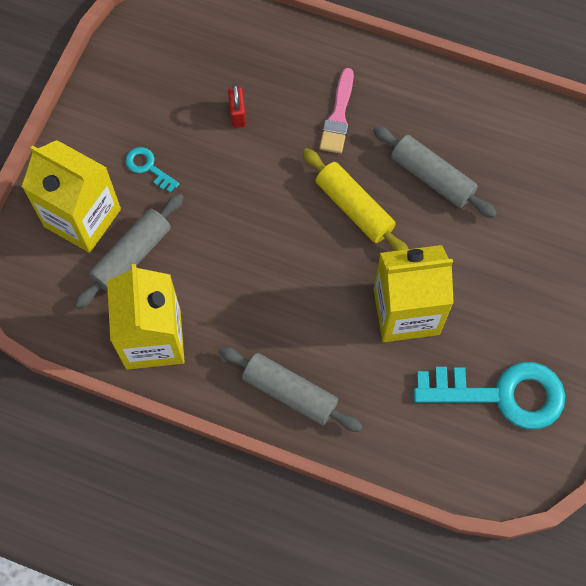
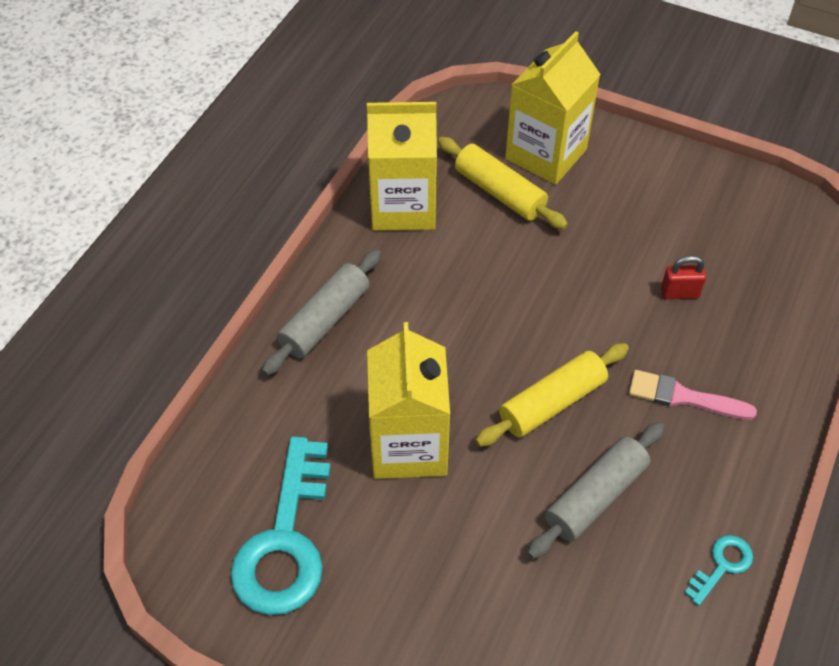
camera: 95 degrees right, 15 degrees down
grey rolling pin [75,193,184,309] -> yellow rolling pin [438,137,568,229]
turquoise key [126,147,179,193] -> turquoise key moved to [685,535,753,606]

